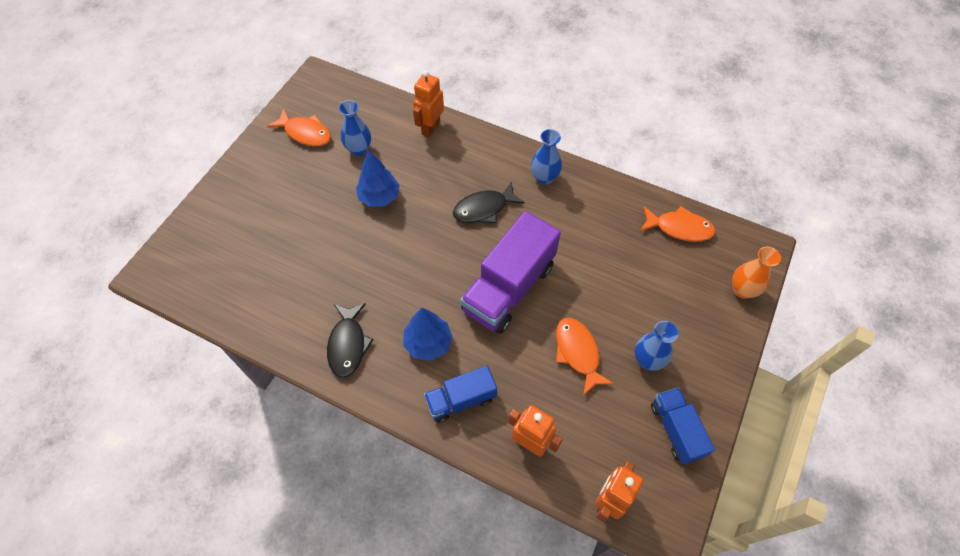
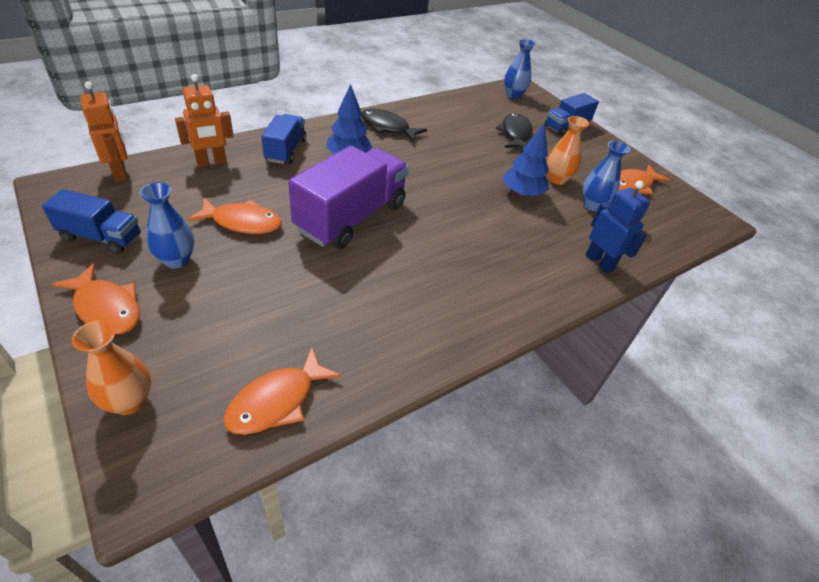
camera: 115 degrees right, 15 degrees down
orange robot [413,70,444,137] -> blue robot [586,181,650,274]
black fish [453,181,525,223] -> black fish moved to [496,113,533,149]
purple truck [460,211,561,334] -> purple truck turned 60 degrees clockwise [288,146,409,249]
blue vase [531,129,562,185] -> blue vase moved to [504,39,536,99]
none -> orange fish [52,263,140,334]
none -> blue truck [545,93,599,136]
none -> orange vase [547,116,589,185]

